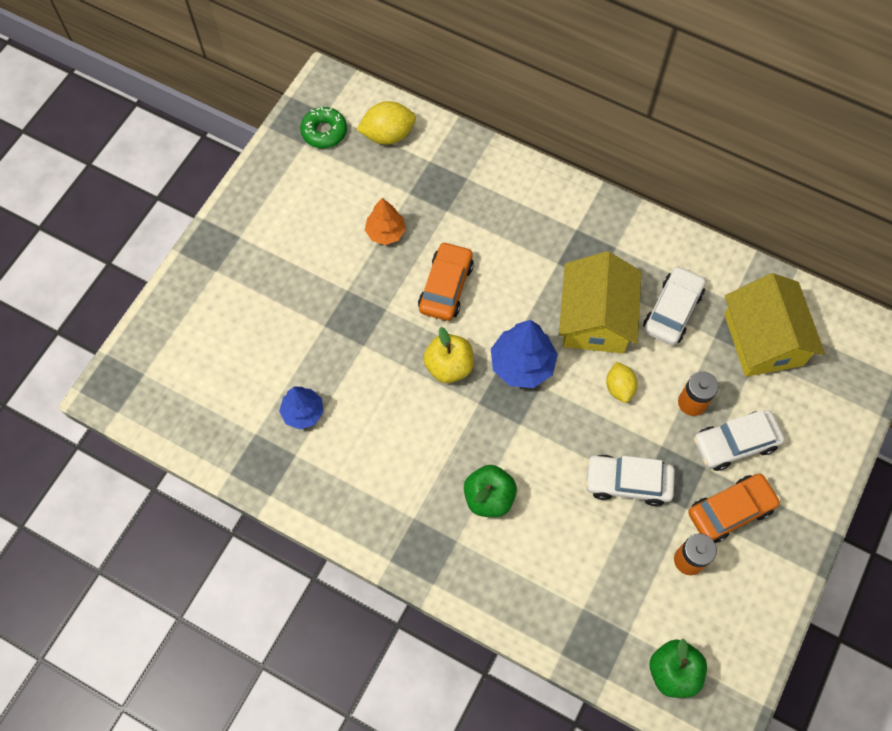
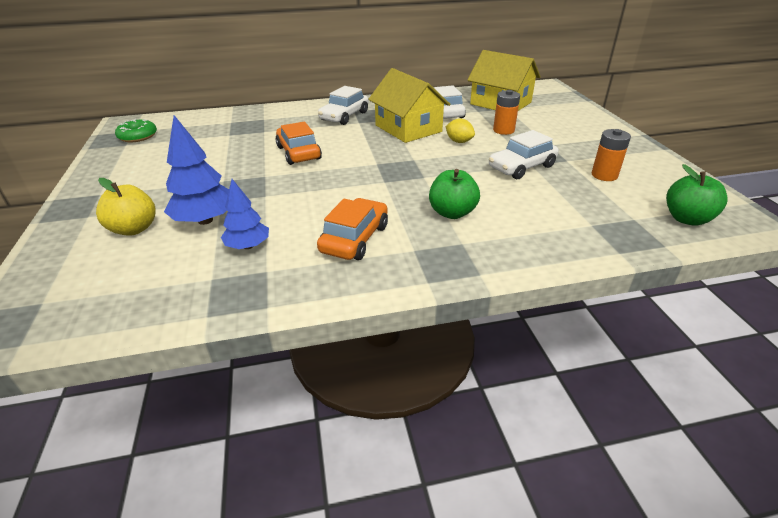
camera: 40 degrees left, 30 degrees down
yellow lemon [356,101,416,145] -> none
orange tree [365,198,406,245] -> none
yellow apple [423,327,474,383] -> yellow apple moved to [96,178,156,236]
blue tree [491,320,558,388] -> blue tree moved to [164,115,229,225]
orange car [688,474,781,543] -> orange car moved to [317,198,388,260]
white car [694,410,785,471] -> white car moved to [318,86,369,125]

